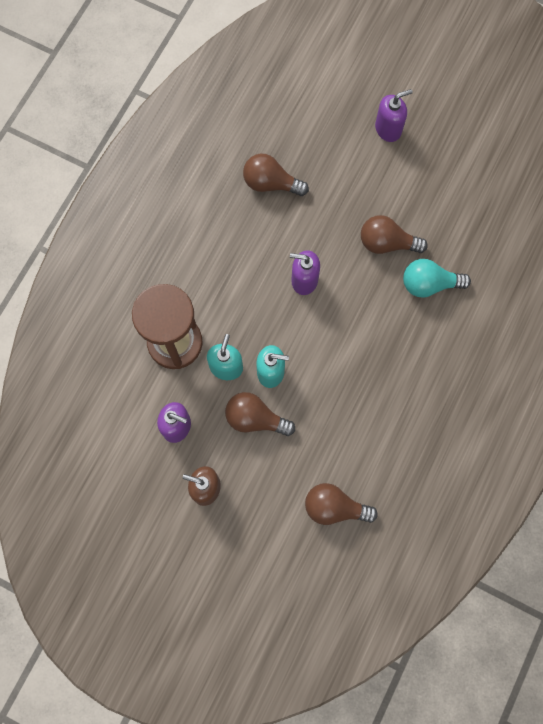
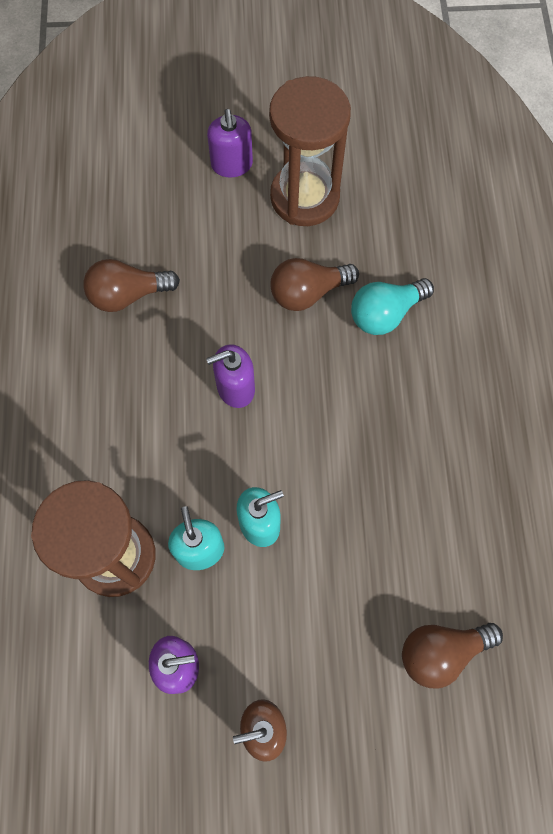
camera: 30 degrees left, 5 degrees down
brown light bulb [225,392,295,436] -> none
purple soap dispenser [375,89,413,142] -> purple soap dispenser turned 135 degrees clockwise [207,109,253,177]
none -> brown hourglass [269,76,351,226]

